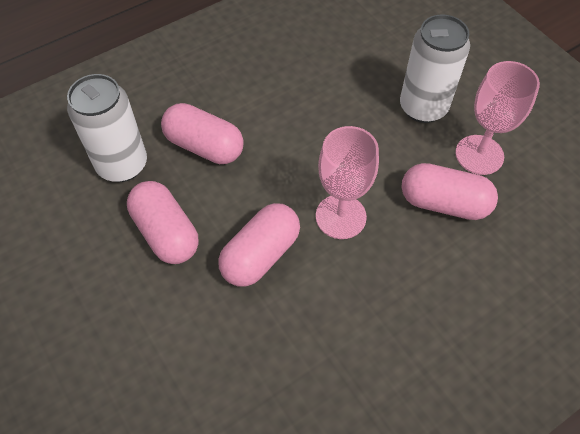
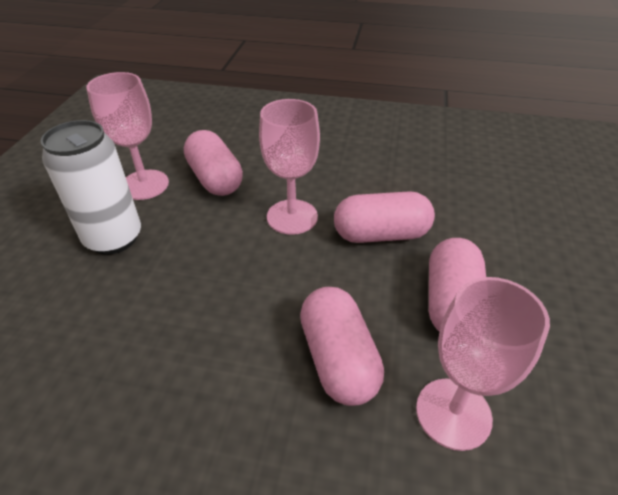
camera: 135 degrees left, 15 degrees down
white can [67,74,147,182] -> pink goblet [416,277,550,451]

